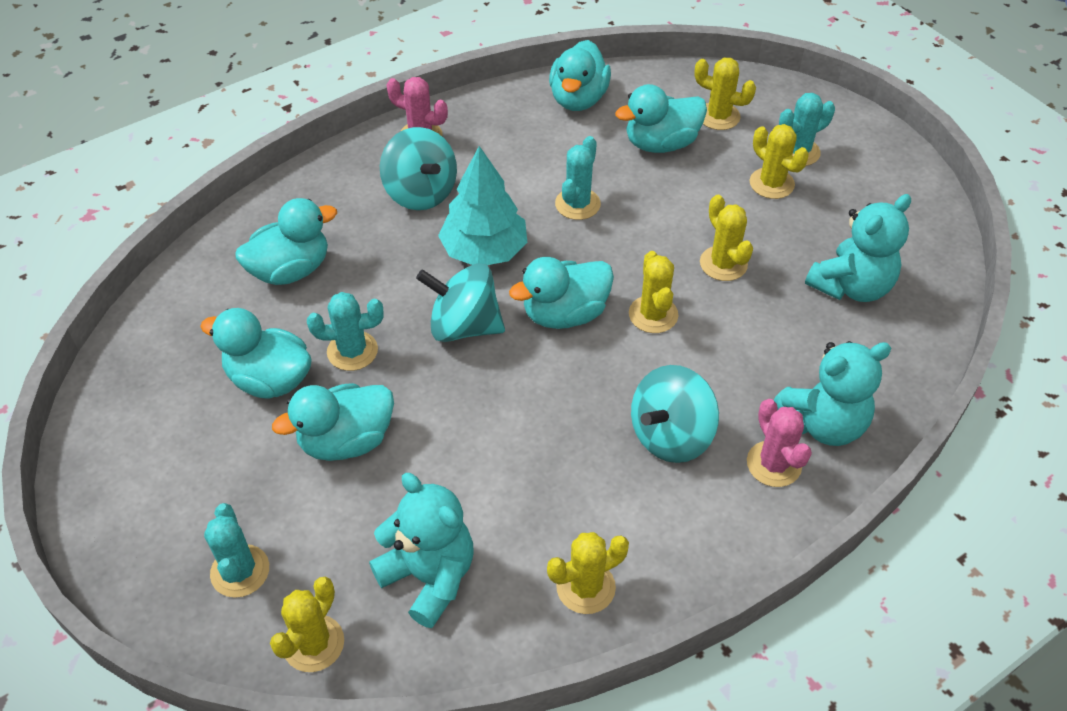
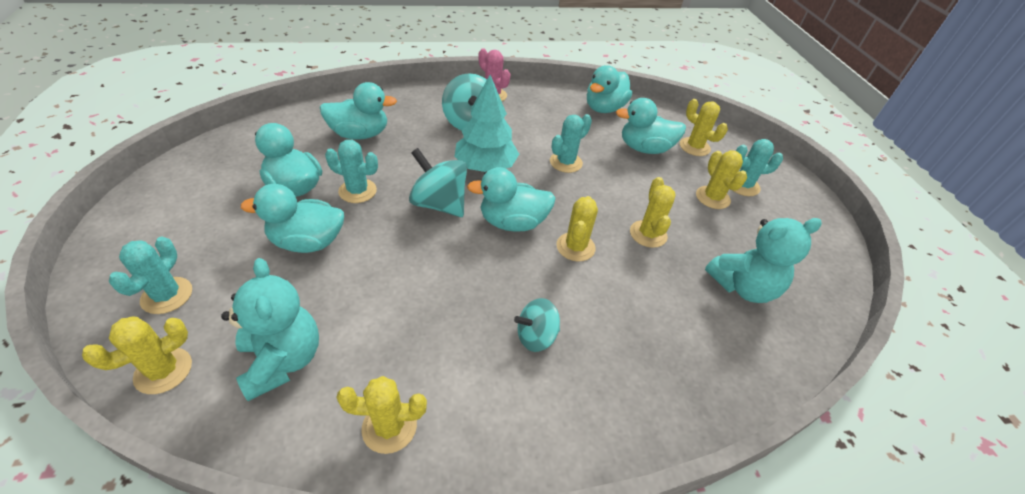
camera: 20 degrees right, 5 degrees down
turquoise spinning top [631,365,719,463] -> turquoise spinning top [514,298,560,352], size x0.64
pink cactus [747,399,812,487] -> none
turquoise teddy bear [774,341,891,446] -> none

